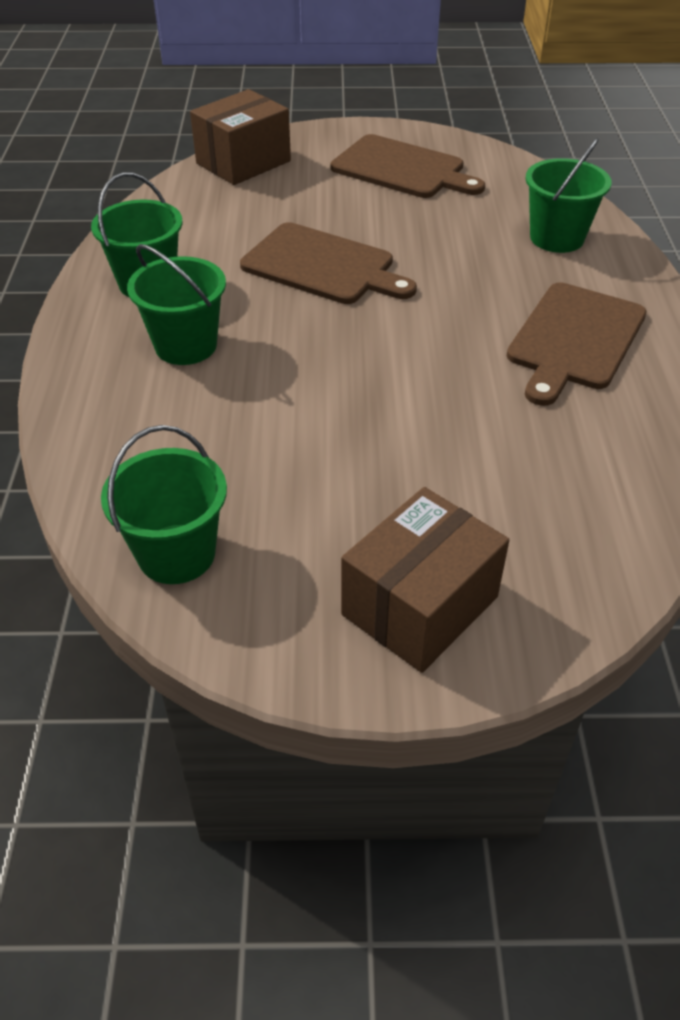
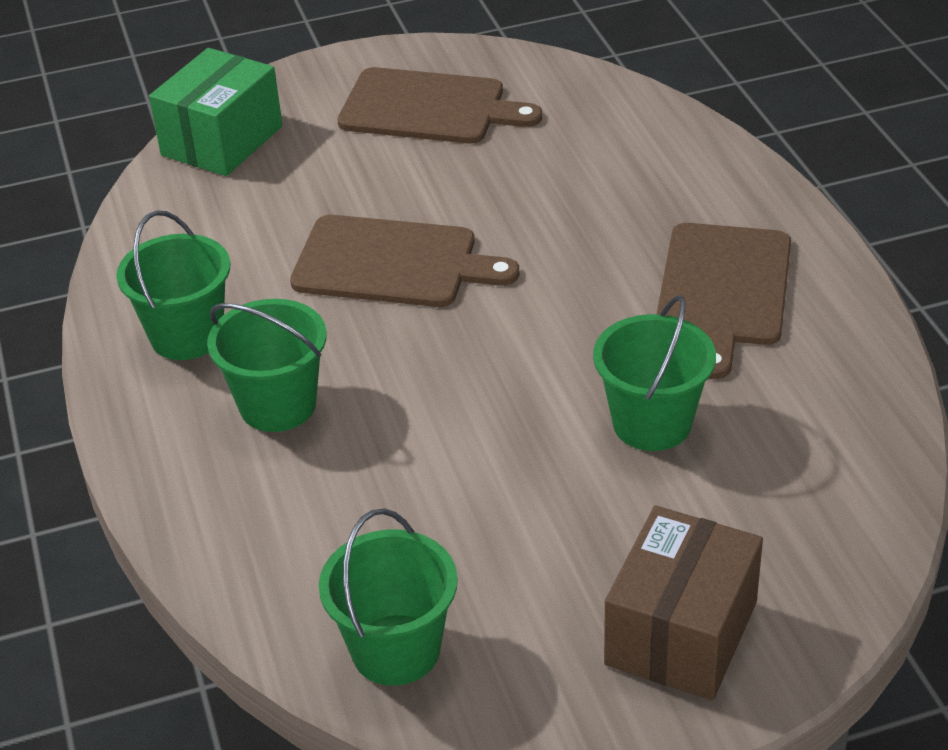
camera: 15 degrees left, 5 degrees down
brown box [190,89,291,185] -> green box [149,48,283,176]
green bucket [525,138,612,253] -> green bucket moved to [593,295,716,451]

